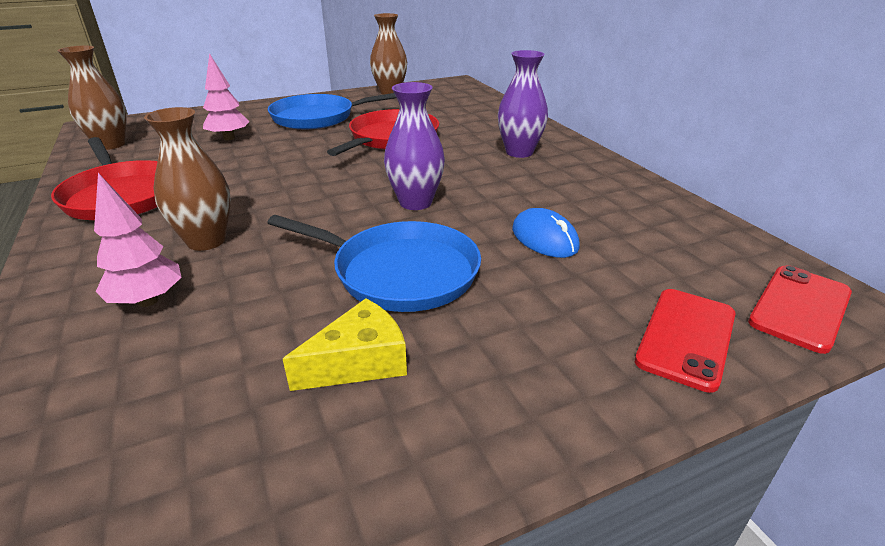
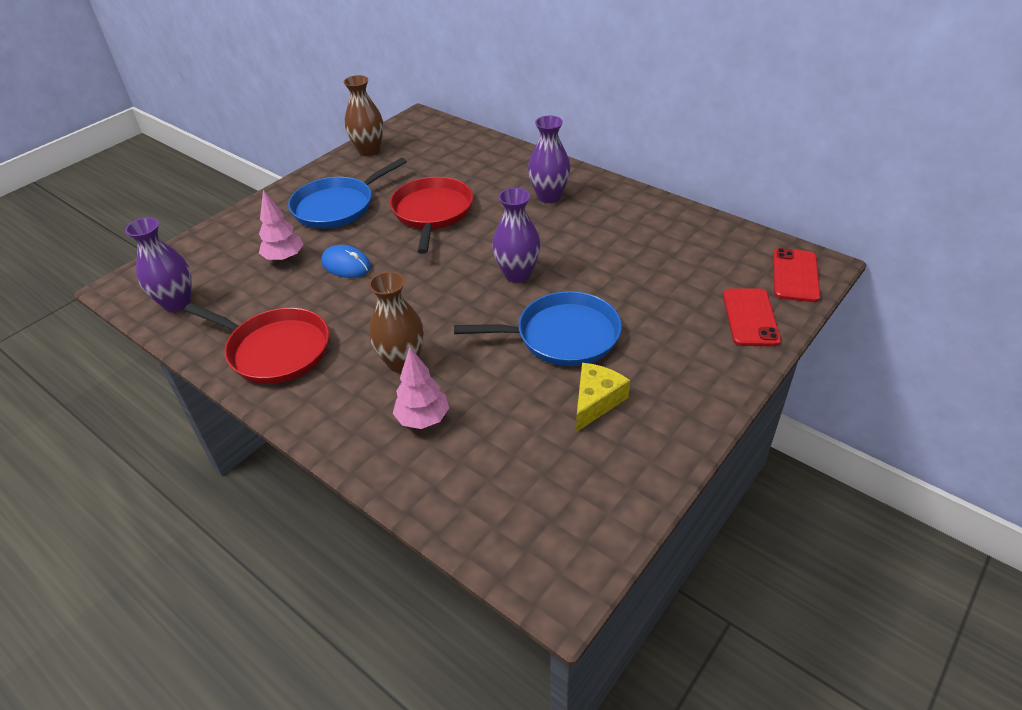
camera: 25 degrees left, 10 degrees up
brown vase [57,45,126,150] -> purple vase [125,217,192,312]
blue mouse [512,208,580,258] -> blue mouse moved to [321,245,371,278]

